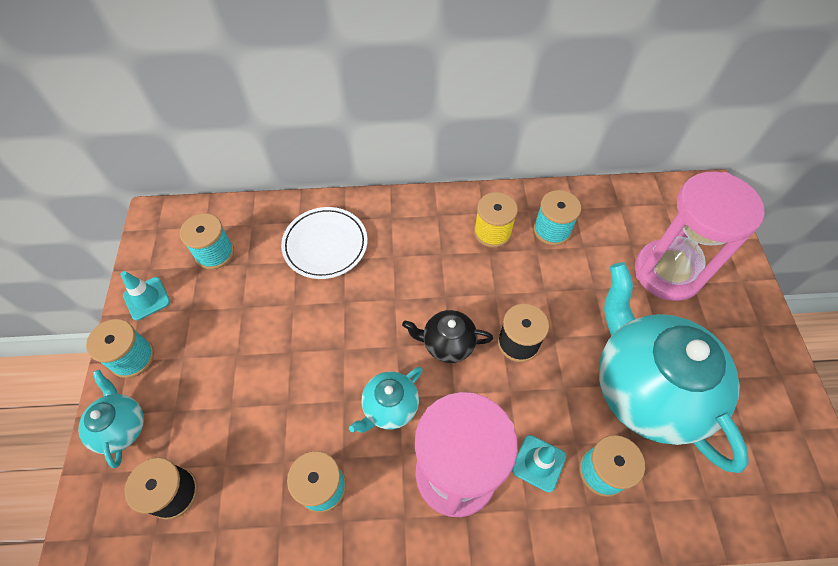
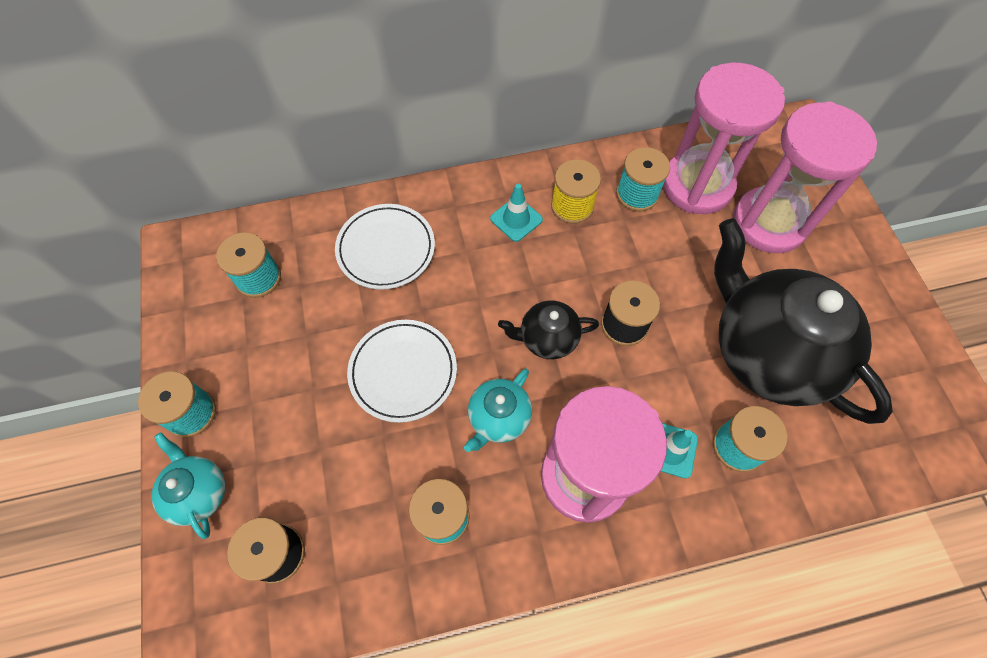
camera: 10 degrees left, 5 degrees up
turquoise traffic cone [121,271,170,321] -> turquoise traffic cone moved to [490,184,543,242]
turquoise teapot [599,262,749,473] -> black teapot [714,218,893,424]
none -> white plate [347,320,457,423]
none -> pink hourglass [663,63,785,214]

